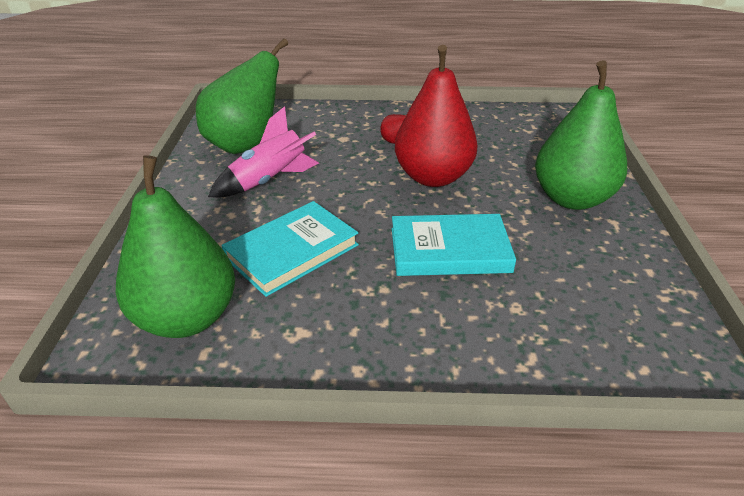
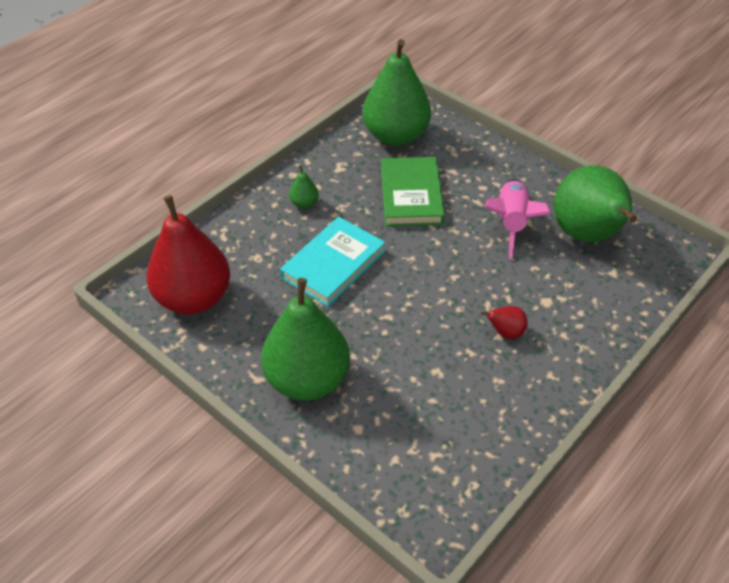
camera: 130 degrees right, 10 degrees up
turquoise book [221,201,359,297] -> green book [381,157,445,226]
red pear [395,45,478,187] -> red pear moved to [147,195,230,314]
none -> green pear [289,165,319,209]

